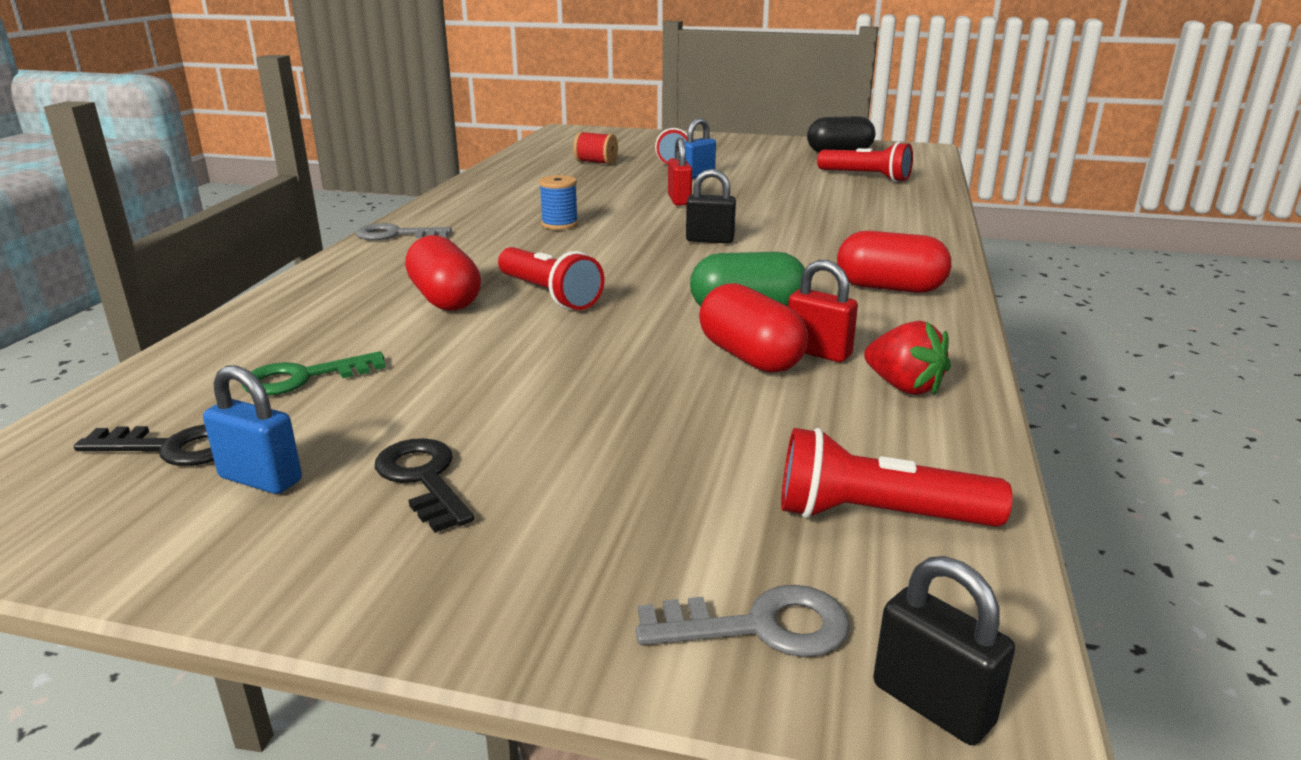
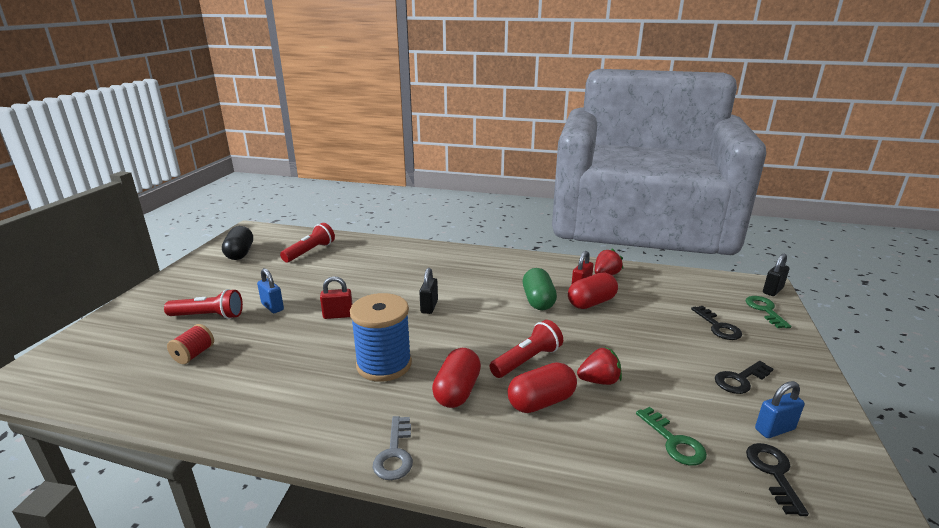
camera: 90 degrees left, 0 degrees up
blue padlock [203,366,302,494] -> blue padlock turned 45 degrees clockwise [755,381,805,438]
blue spool [539,175,578,230] -> blue spool [350,293,412,382], size x1.99
grey key [636,585,850,657] -> green key [745,296,791,328]
red flashlight [781,428,1013,527] -> none
red capsule [837,231,951,293] -> red capsule moved to [432,348,481,408]
none -> red strawberry [577,347,622,385]
none -> black key [691,306,742,340]

